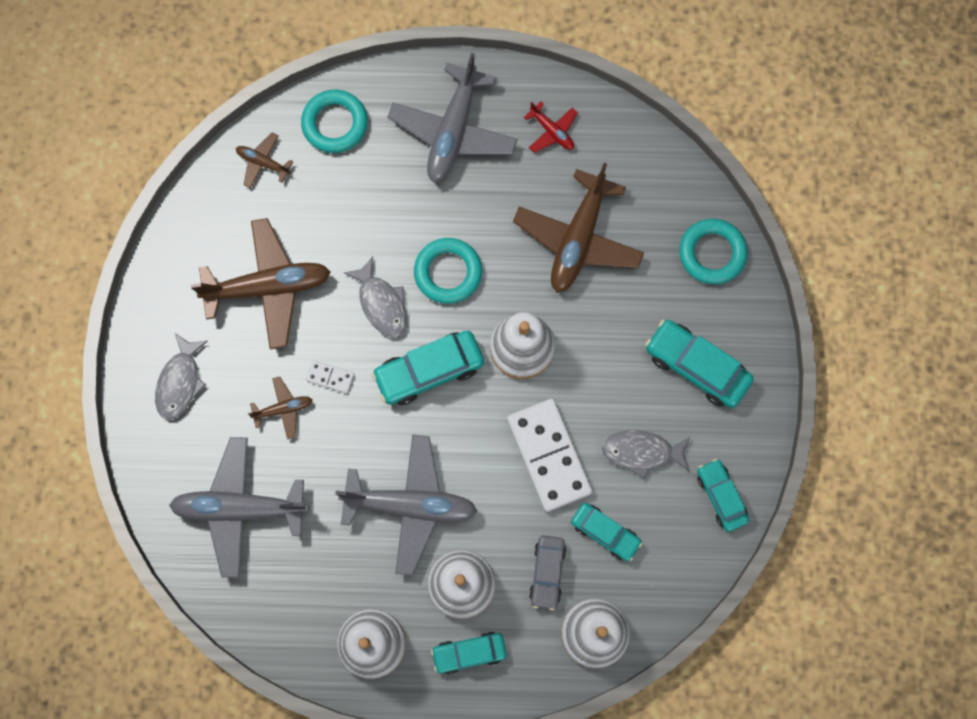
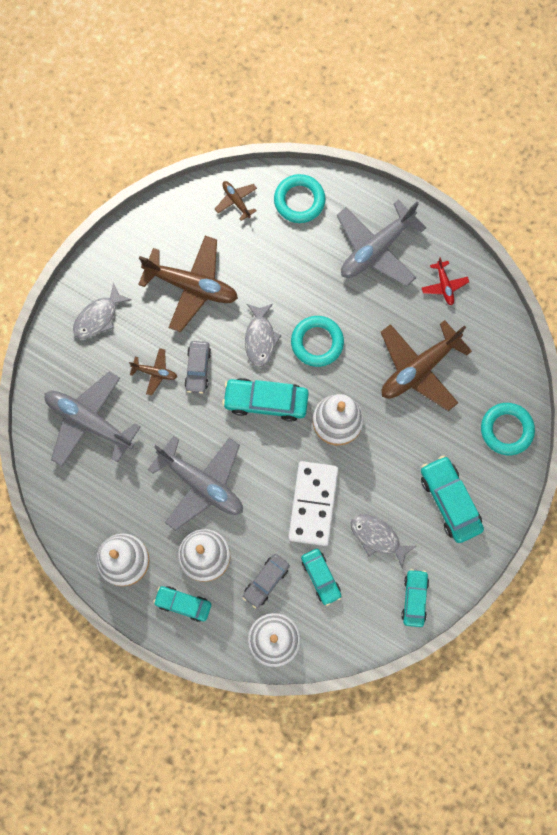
camera: 30 degrees right, 0 degrees up
white domino [306,360,354,394] -> grey car [184,341,211,394]

